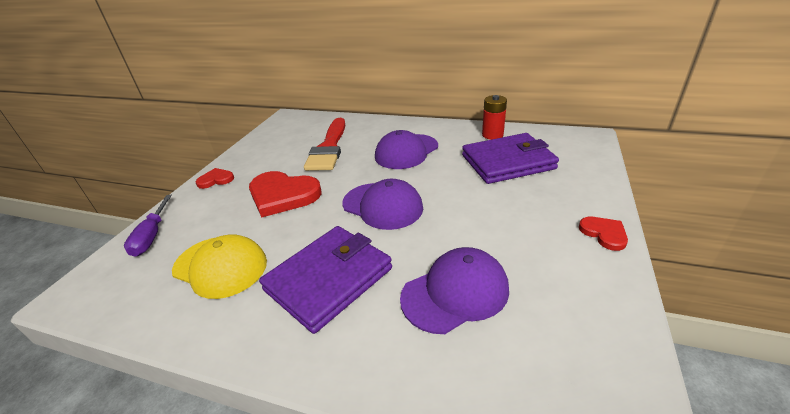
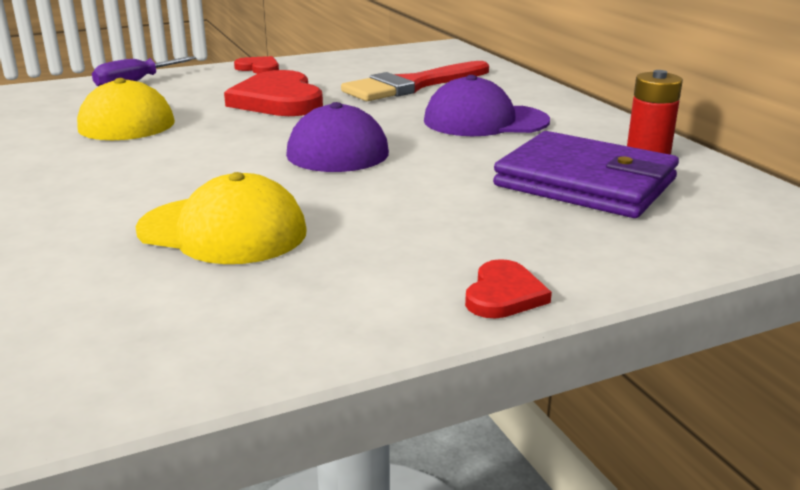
camera: 45 degrees right, 10 degrees down
purple wallet [259,226,392,334] -> none
purple cap [400,247,509,334] -> yellow cap [135,172,307,264]

